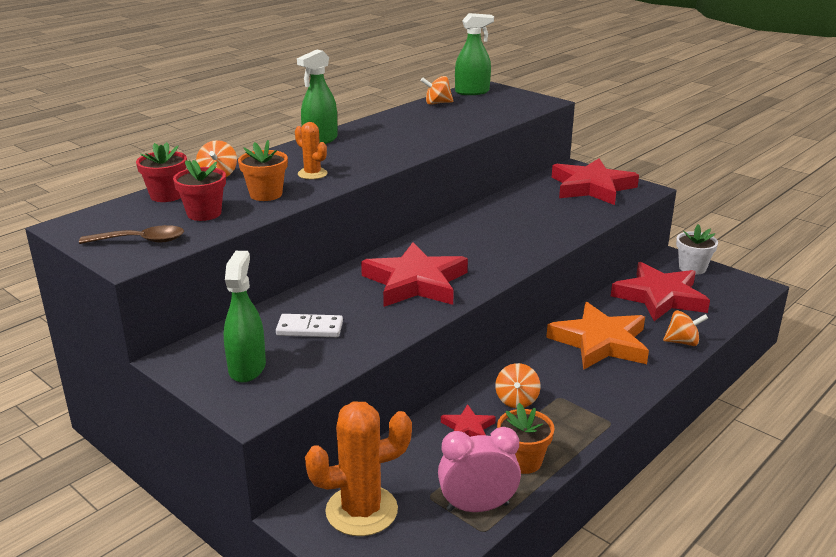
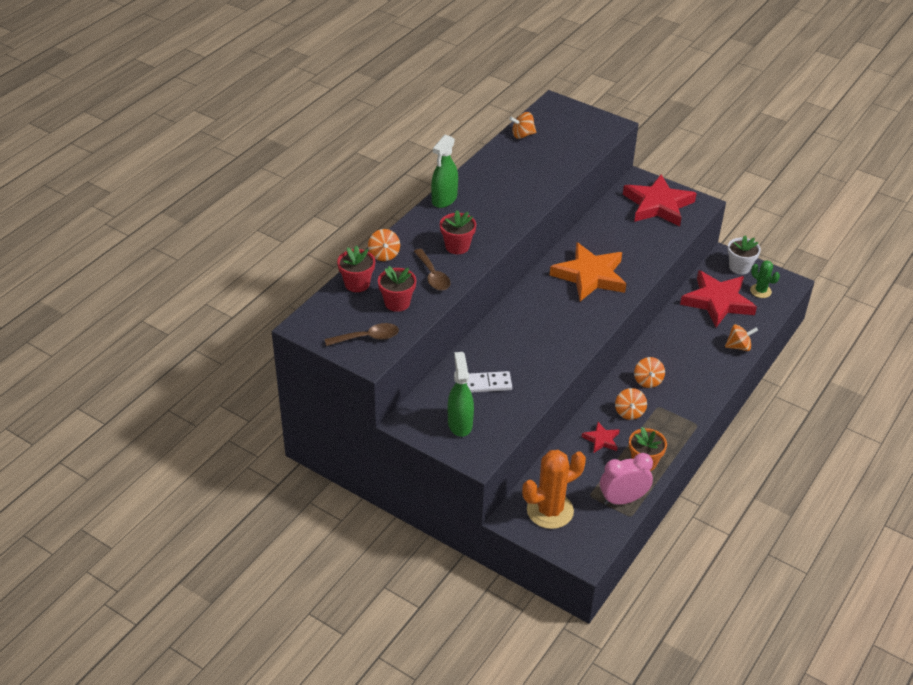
camera: 10 degrees left, 15 degrees up
orange flower pot [238,140,288,201] -> brown spoon [414,249,450,291]
orange cactus [295,122,328,179] -> red flower pot [440,210,476,254]
red star [361,242,468,307] -> none
green spray bottle [455,13,494,95] -> none
orange star [546,302,649,370] -> orange star moved to [550,242,626,301]
none -> orange spinning top [634,357,665,388]
none -> green cactus [750,260,780,298]

